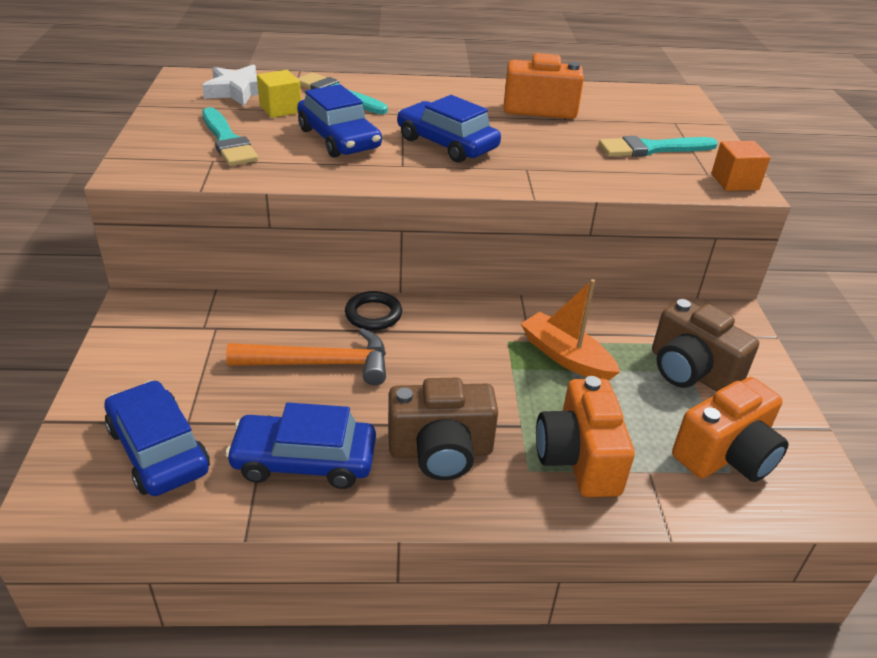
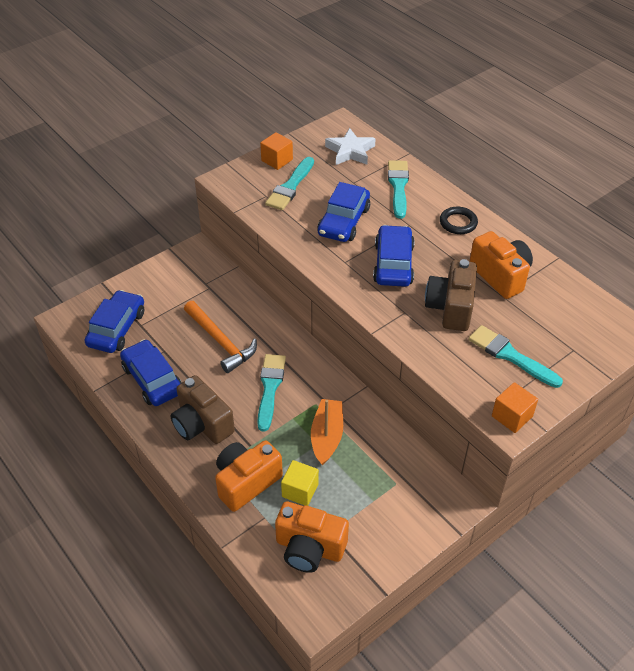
camera: 55 degrees right, 10 degrees up
yellow cube [257,70,301,118] -> yellow cube moved to [281,460,319,506]
black ring [345,291,402,330] -> black ring moved to [440,207,478,234]
brown camera [652,299,759,392] -> brown camera moved to [425,259,477,331]
none -> turquoise brush [257,354,286,432]
none -> orange cube [260,132,293,170]

